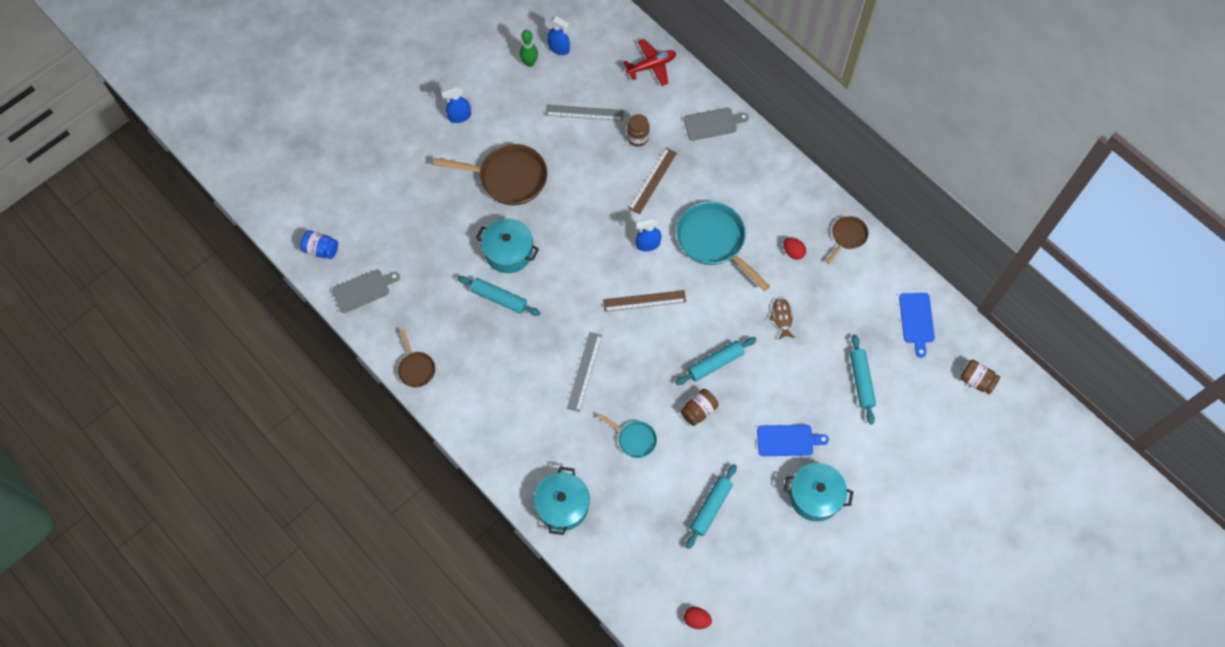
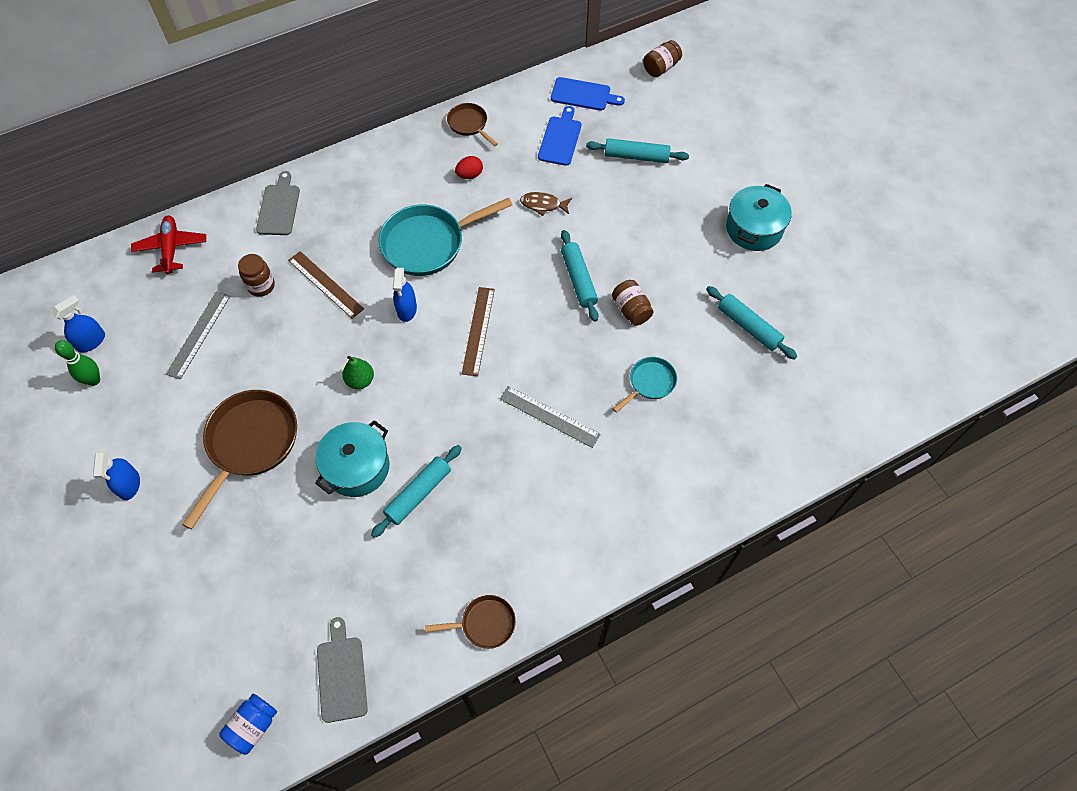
camera: 75 degrees left, 5 degrees down
turquoise pot [534,467,590,535] -> none
red egg [684,607,712,629] -> none
blue cutting board [757,425,829,456] -> blue cutting board moved to [538,106,581,166]
none -> green pear [342,356,374,389]

